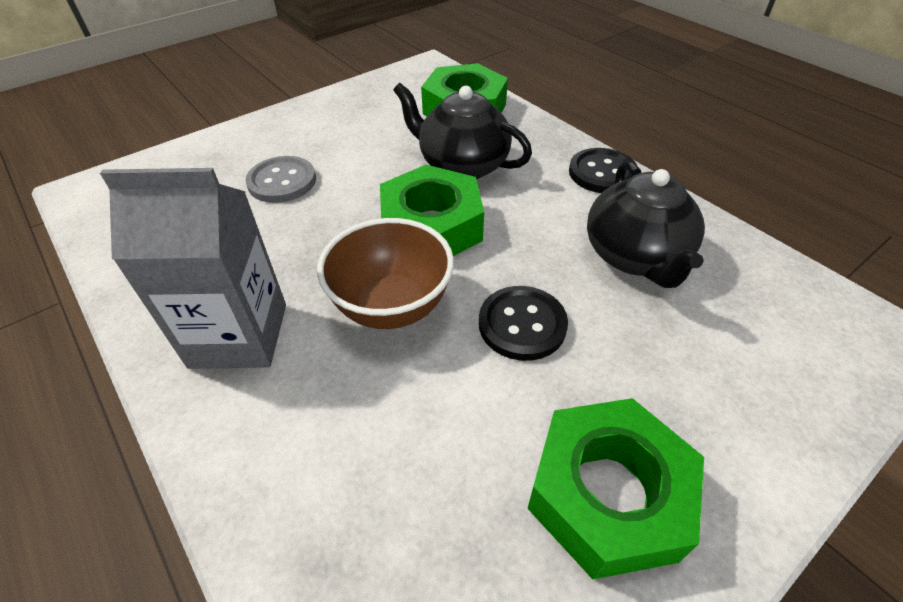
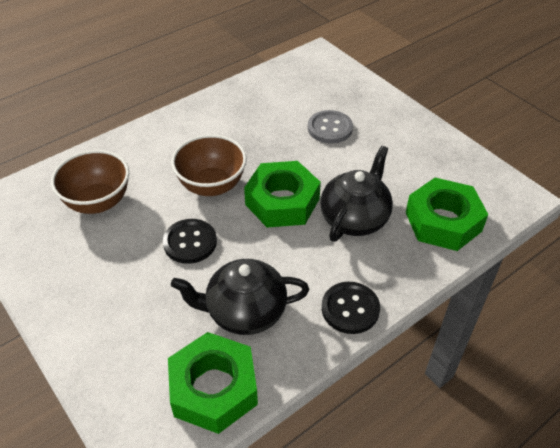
camera: 90 degrees right, 0 degrees up
grey carton [100,168,286,369] -> none
green nut [527,398,704,579] -> green nut moved to [168,332,258,434]
none -> brown bowl [51,150,129,214]

